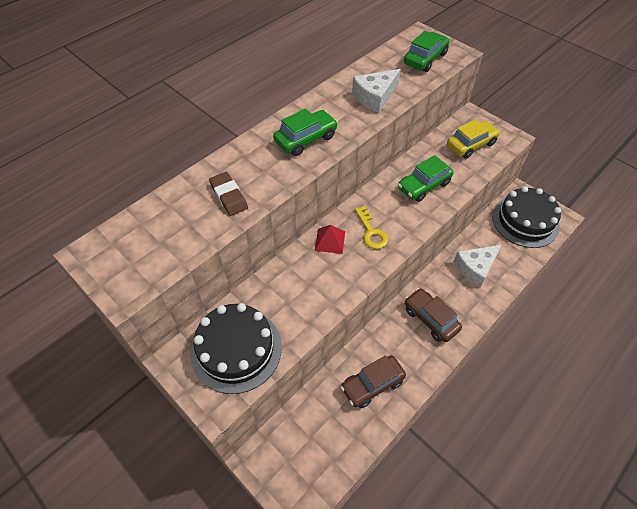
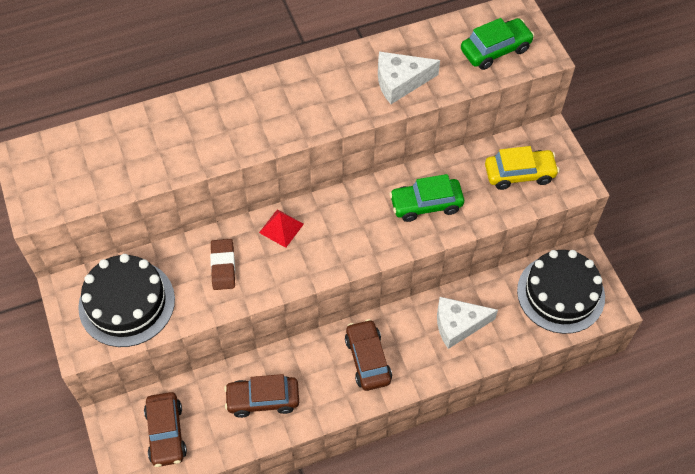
camera: 25 degrees right, 5 degrees up
brown eraser [209,172,248,216] -> brown eraser moved to [210,239,235,290]
green car [273,109,338,156] -> none
yellow key [355,206,388,249] -> none
none -> brown car [144,392,187,467]

